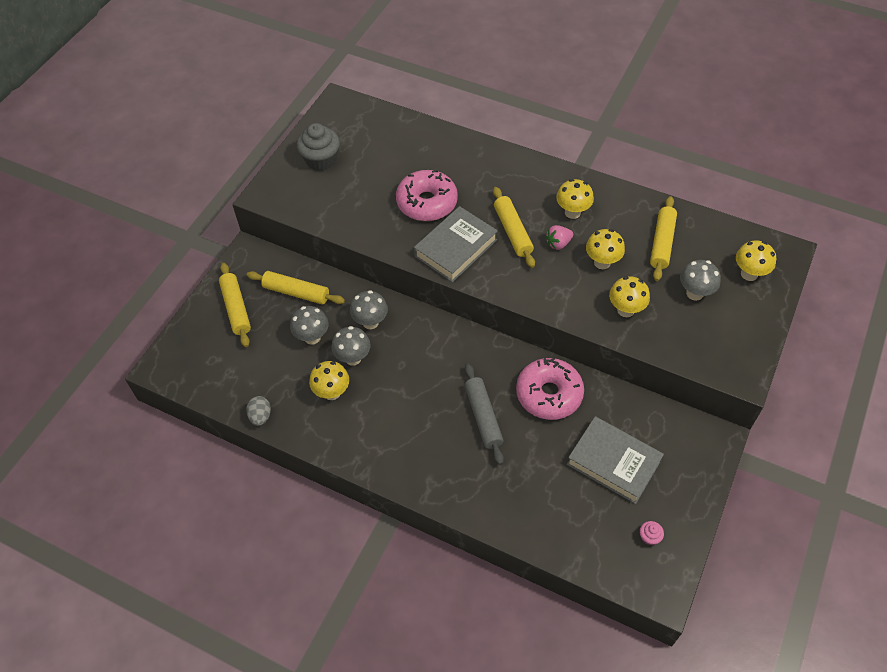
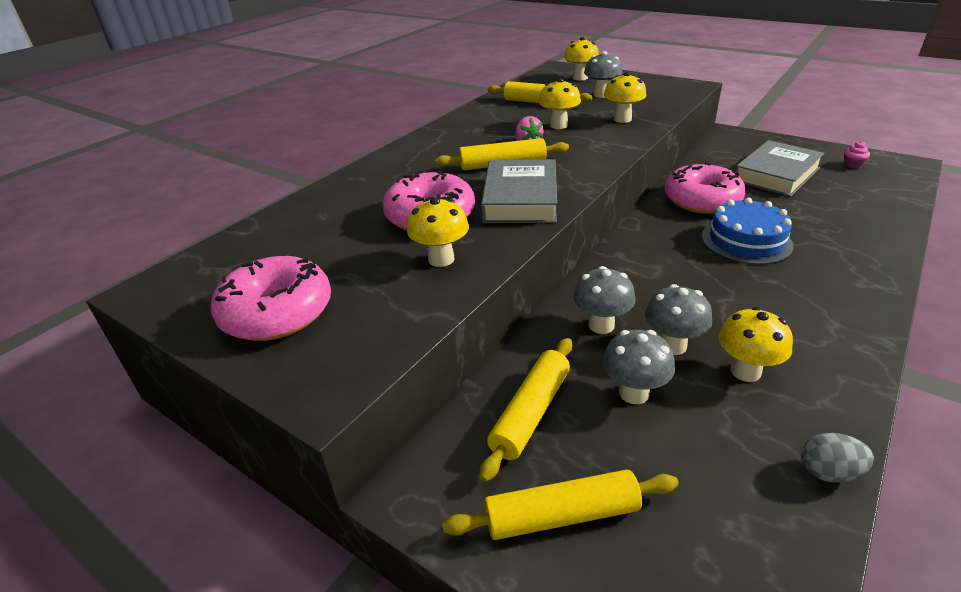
camera: 80 degrees left, 20 degrees down
grey cupcake [297,123,340,171] -> pink donut [211,256,331,341]
grey book [414,206,498,282] -> grey book turned 45 degrees clockwise [481,159,557,223]
grey rolling pin [465,364,504,465] -> blue cake [702,198,794,265]
yellow mushroom [556,179,594,219] -> yellow mushroom moved to [407,198,469,267]

